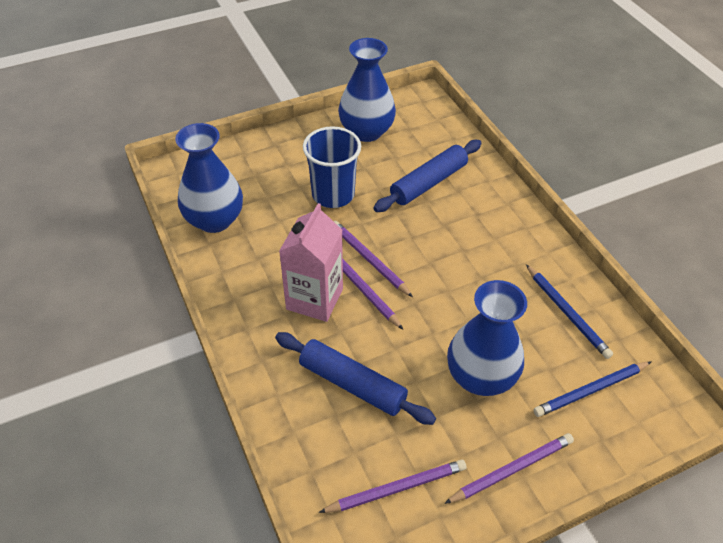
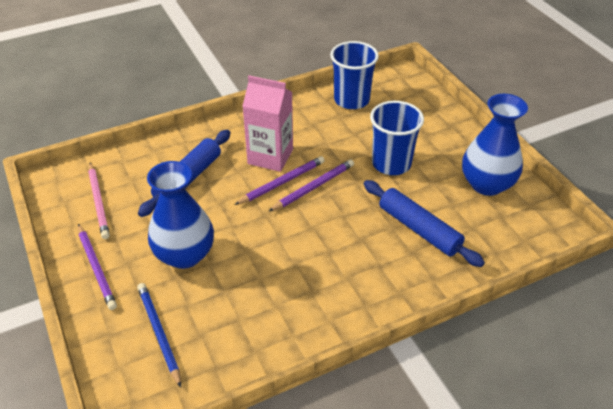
camera: 90 degrees right, 5 degrees down
blue vase [175,123,243,233] -> blue cup [330,41,379,109]
purple pencil [319,460,466,513] -> pink pencil [88,162,110,239]
blue pencil [526,264,613,359] -> none

